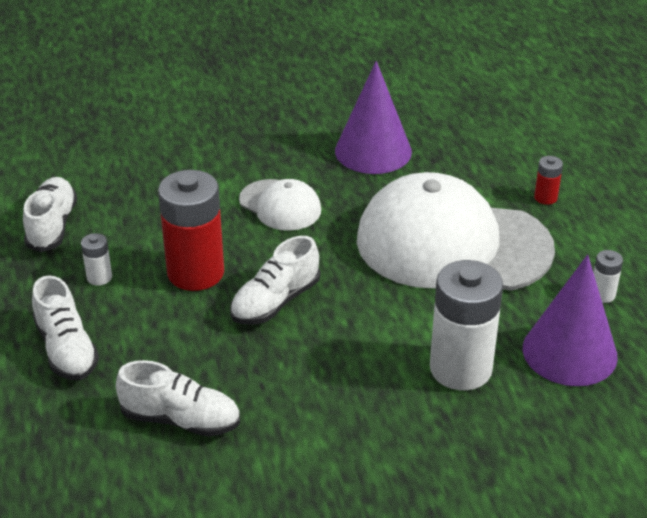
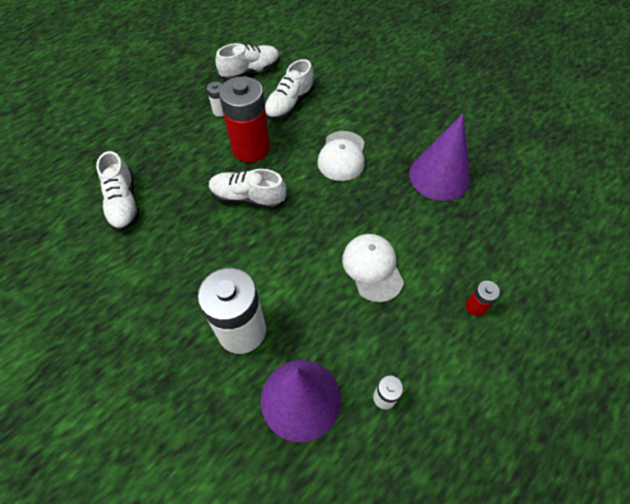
camera: 60 degrees right, 20 degrees up
white shoe [32,275,99,380] -> white shoe moved to [265,59,314,120]
white cap [357,172,555,291] -> white cap [342,234,404,303], size x0.47

